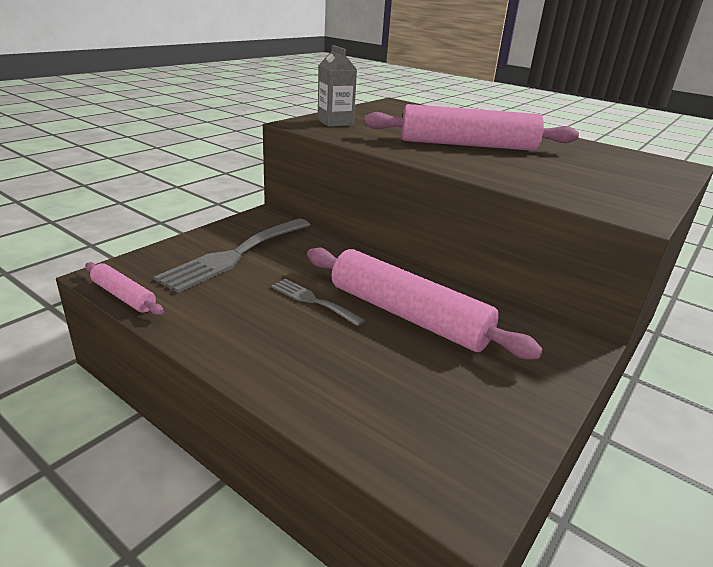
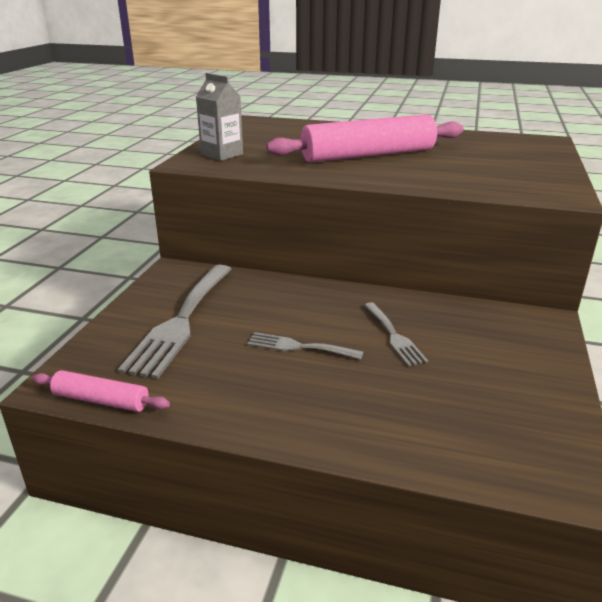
camera: 20 degrees left, 0 degrees up
pink rolling pin [307,248,543,359] -> grey fork [364,302,428,367]

